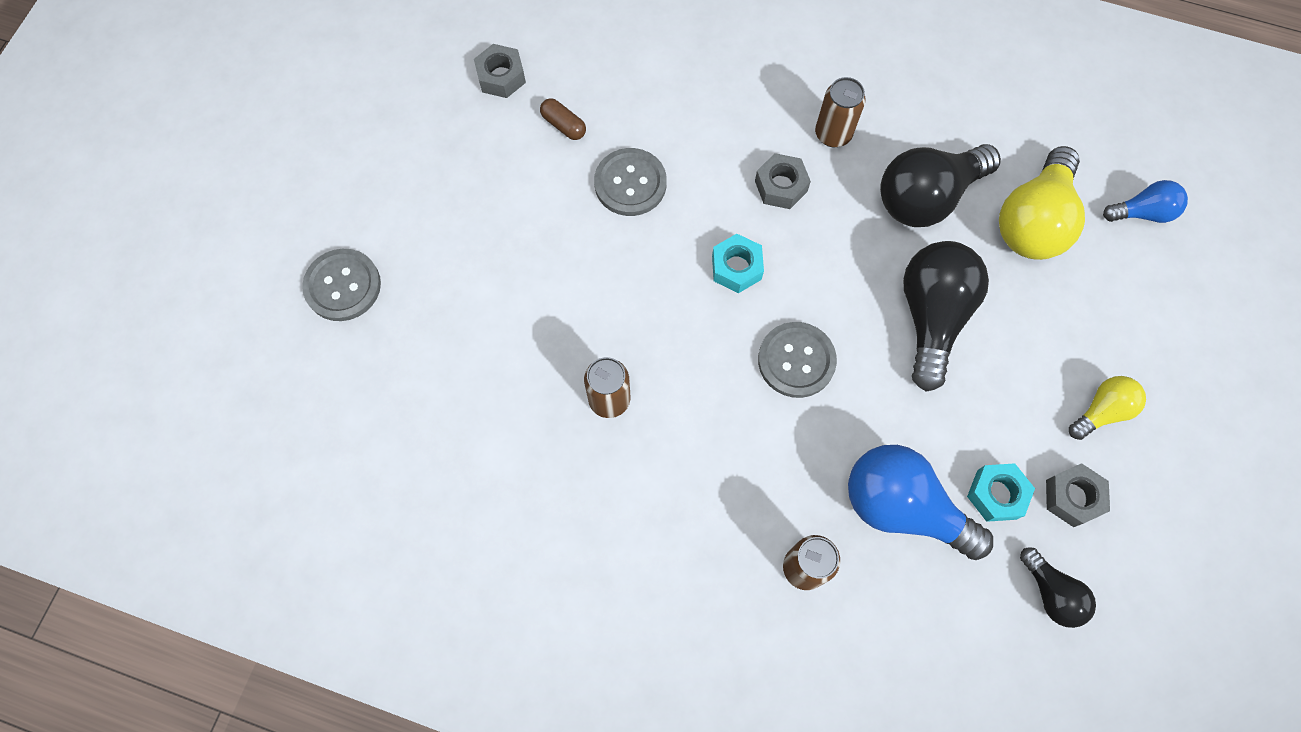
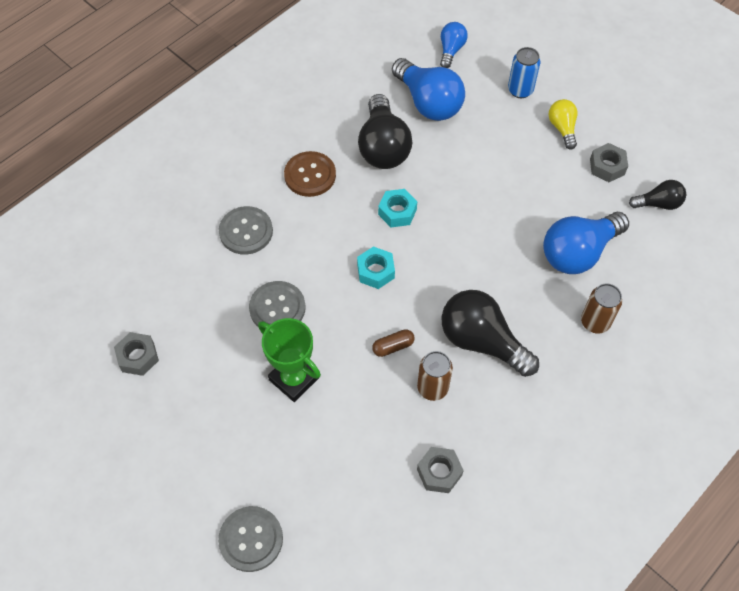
camera: 65 degrees left, 10 degrees down
brown capsule [540,98,586,140] -> brown capsule moved to [372,329,414,357]
grey nut [755,153,811,209] -> grey nut moved to [417,447,464,493]
grey button [758,322,837,398] -> grey button moved to [219,206,273,255]
brown can [815,77,866,147] -> brown button [284,151,336,197]
black light bulb [903,241,989,392] -> black light bulb moved to [442,290,539,377]
turquoise nut [967,463,1035,522] -> turquoise nut moved to [378,189,417,227]
yellow light bulb [999,146,1085,260] -> blue light bulb [392,58,465,121]
none -> green trophy [258,318,321,402]
none -> blue can [508,47,540,98]

